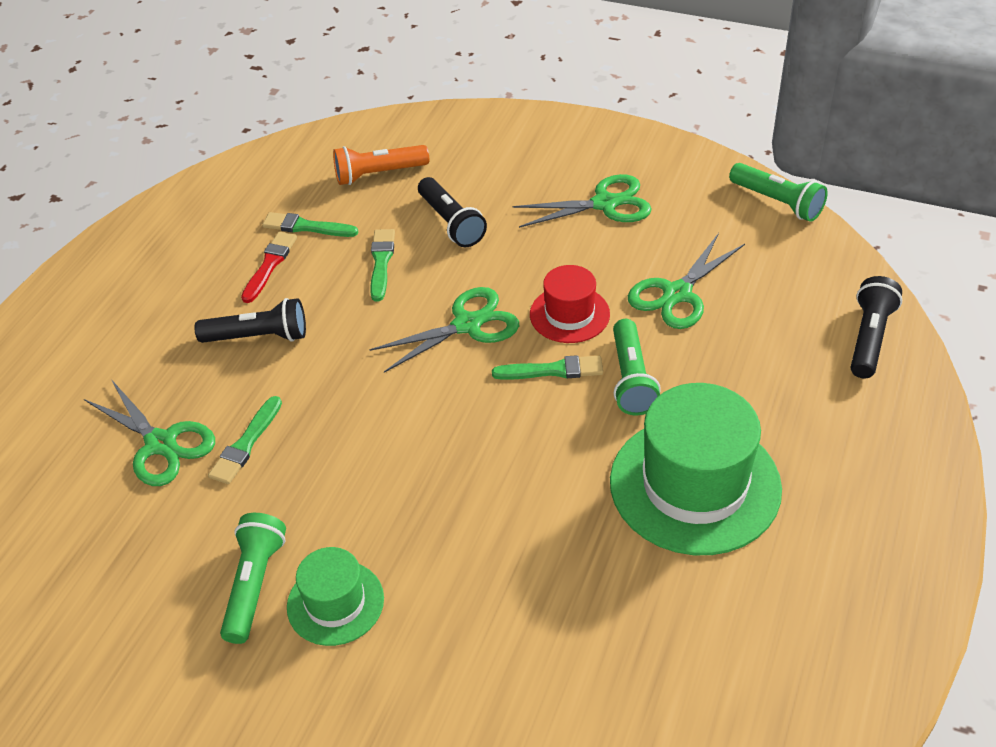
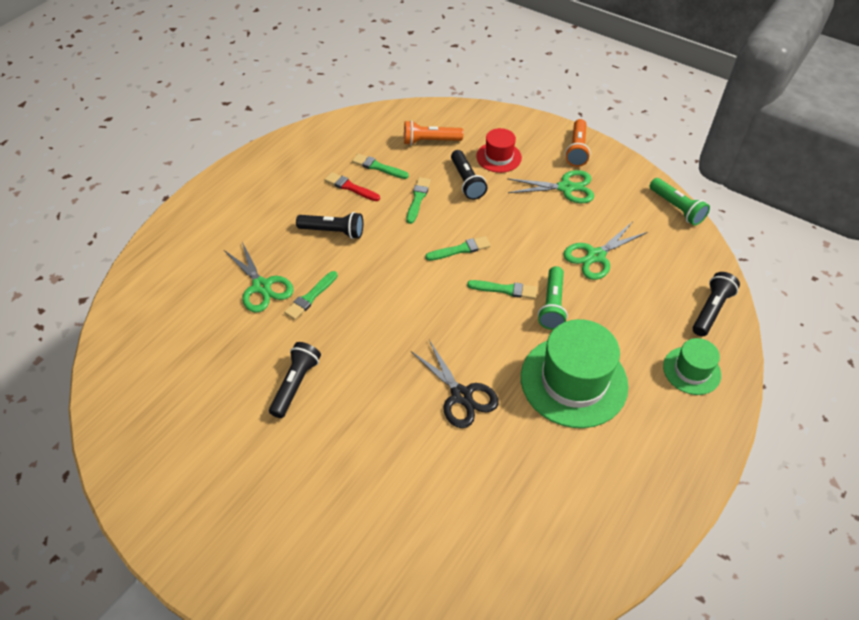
camera: 10 degrees right, 5 degrees up
green flashlight [220,513,286,644] -> black flashlight [269,342,321,418]
red brush [241,232,297,303] -> red brush turned 90 degrees counterclockwise [325,172,380,201]
green hat [287,547,384,646] -> green hat moved to [663,338,721,395]
green scissors [369,287,519,373] -> green brush [425,236,491,261]
red hat [530,265,610,343] -> red hat moved to [476,128,522,173]
none -> black scissors [411,340,499,428]
none -> orange flashlight [565,119,590,167]

